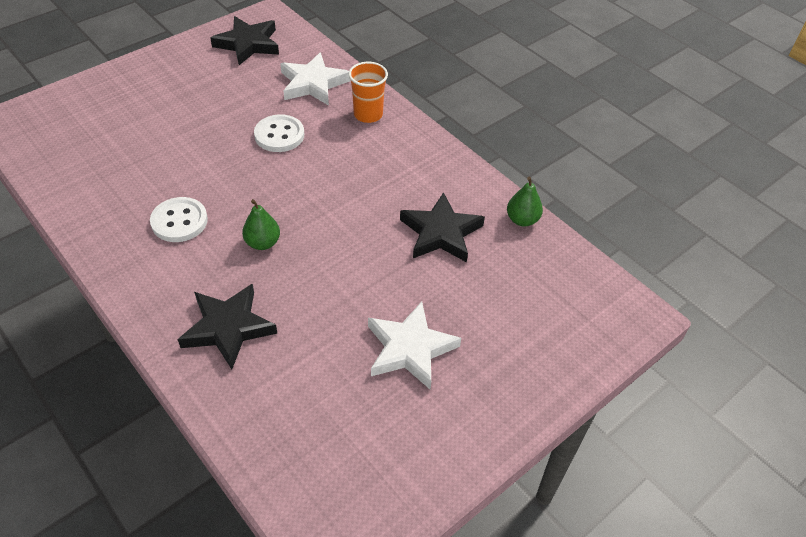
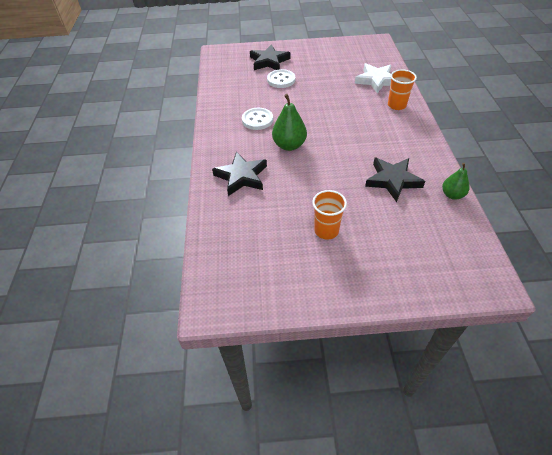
camera: 40 degrees right, 0 degrees up
black star [210,16,279,65] -> black star moved to [250,44,290,70]
green pear [242,199,280,250] -> green pear [272,94,307,151], size x1.56
white button [254,114,304,152] -> white button moved to [267,69,295,88]
white star [368,302,461,389] -> orange cup [312,190,347,239]

